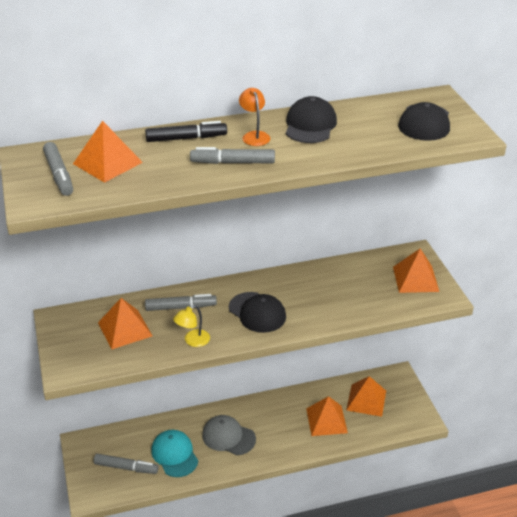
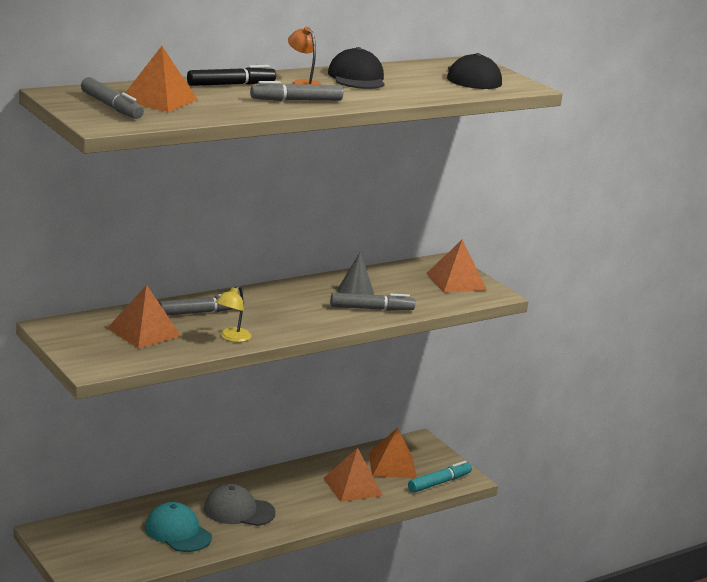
camera: 20 degrees left, 15 degrees down
grey marker [94,454,159,474] -> grey marker moved to [330,293,415,311]
black cap [229,292,286,333] -> none
none -> grey cone [337,252,374,295]
none -> turquoise marker [408,461,472,493]

